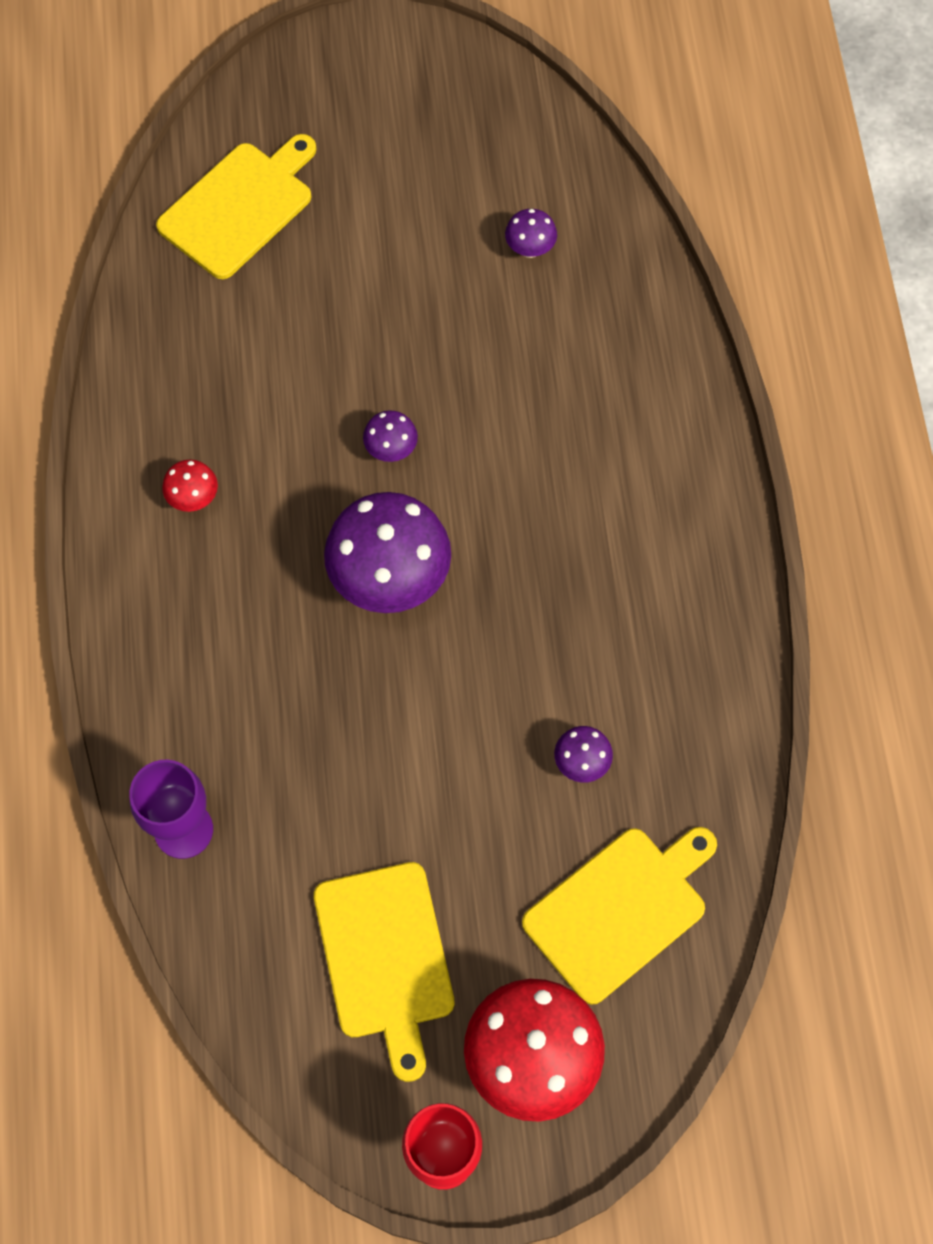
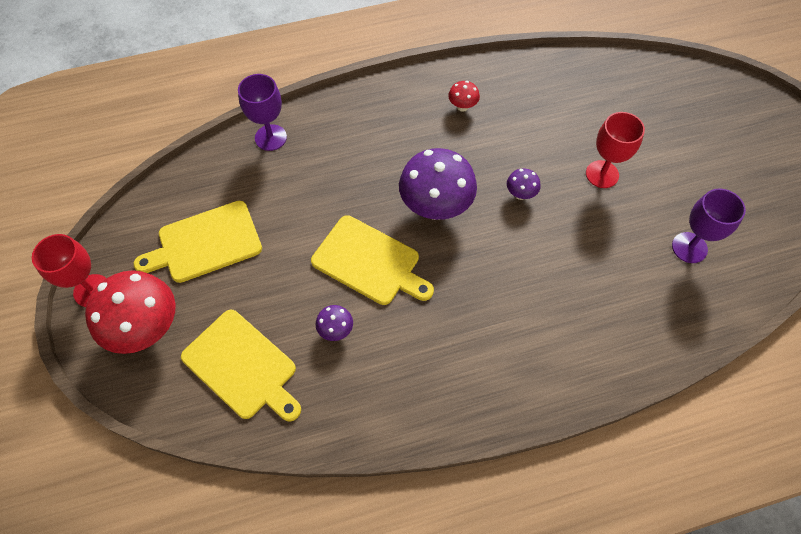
camera: 80 degrees right, 5 degrees down
yellow cutting board [156,134,316,279] -> yellow cutting board moved to [311,215,434,305]
purple mushroom [505,209,557,258] -> purple goblet [672,189,746,263]
none -> red goblet [586,112,645,188]

